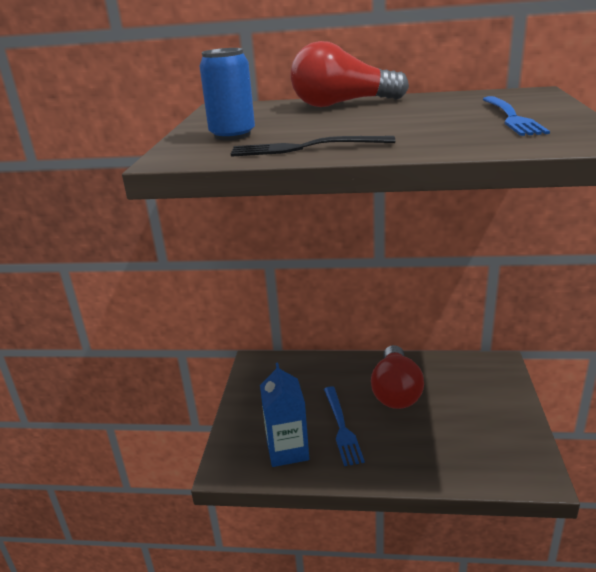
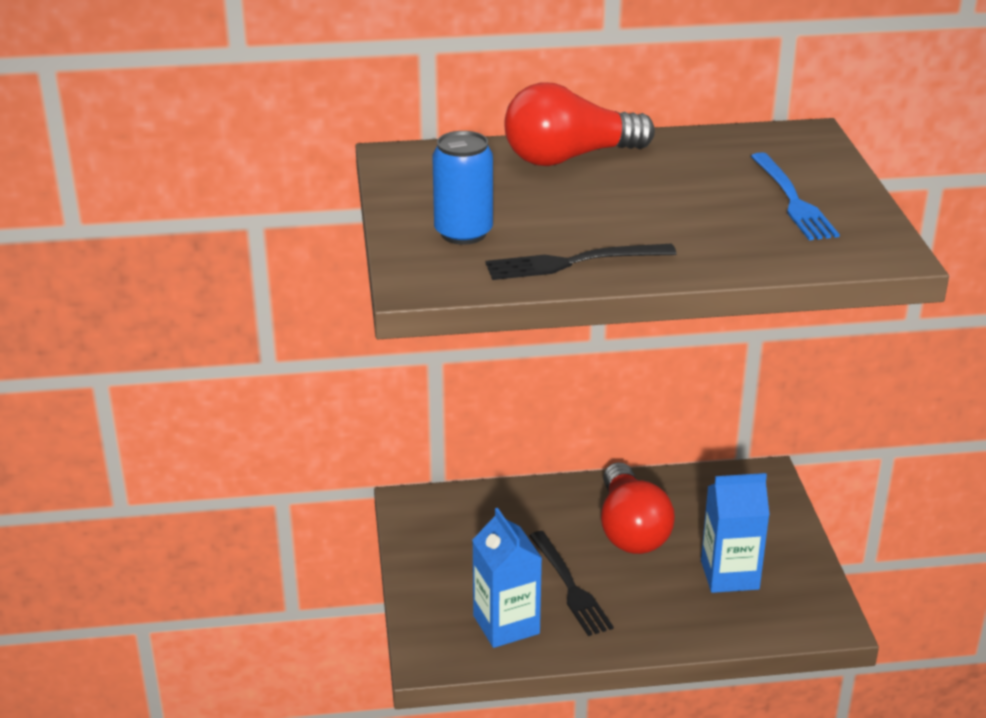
camera: 15 degrees left, 5 degrees up
blue fork [324,386,365,466] -> black fork [529,531,614,636]
none -> blue carton [701,473,770,593]

